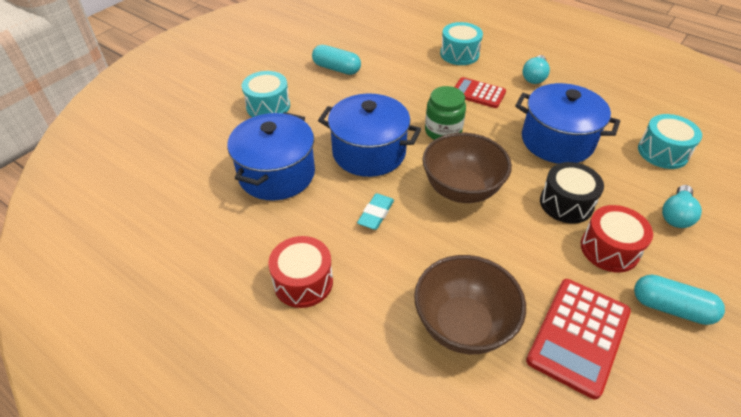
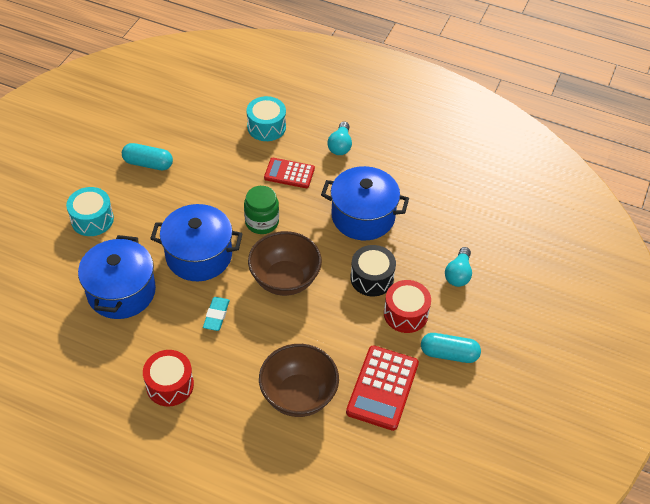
camera: 15 degrees left, 5 degrees up
turquoise drum [638,114,702,169] -> none

